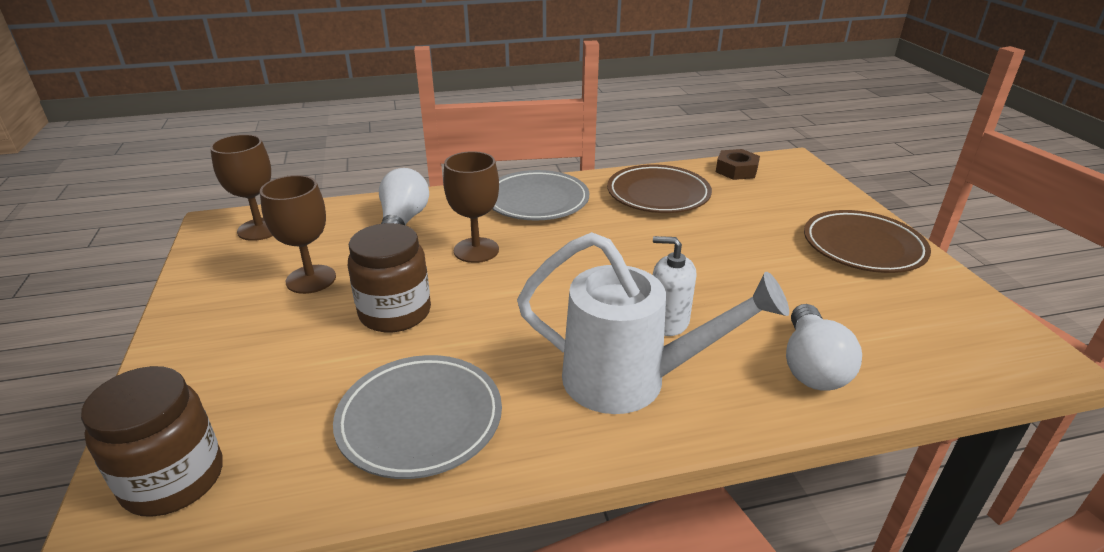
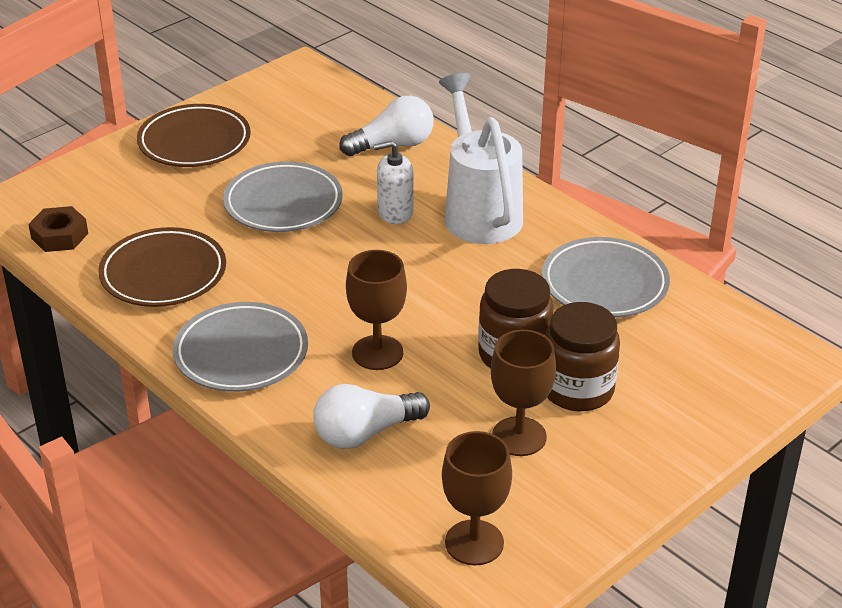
camera: 120 degrees left, 5 degrees up
brown jar [81,366,223,517] -> brown jar moved to [545,302,620,411]
white soap dispenser [653,236,696,336] -> white soap dispenser turned 90 degrees clockwise [374,141,414,224]
none -> grey plate [223,161,343,232]

